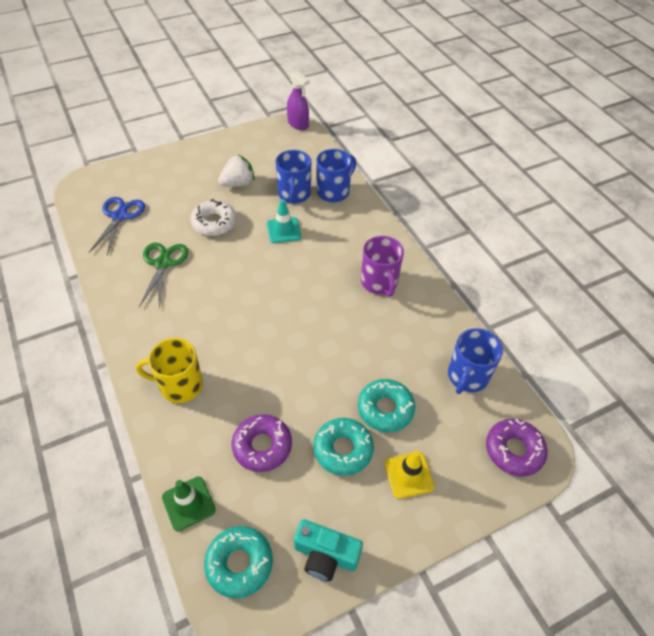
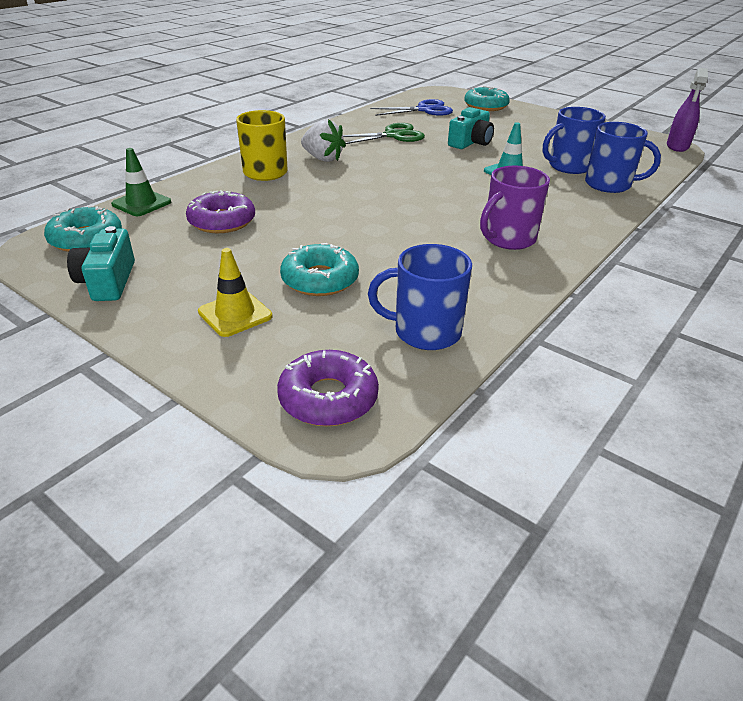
camera: 65 degrees right, 15 degrees down
white donut [190,199,237,236] -> turquoise camera [448,107,494,149]
white strawberry [218,155,255,187] -> white strawberry moved to [301,119,346,162]
turquoise donut [314,418,374,476] -> turquoise donut moved to [464,86,510,111]

